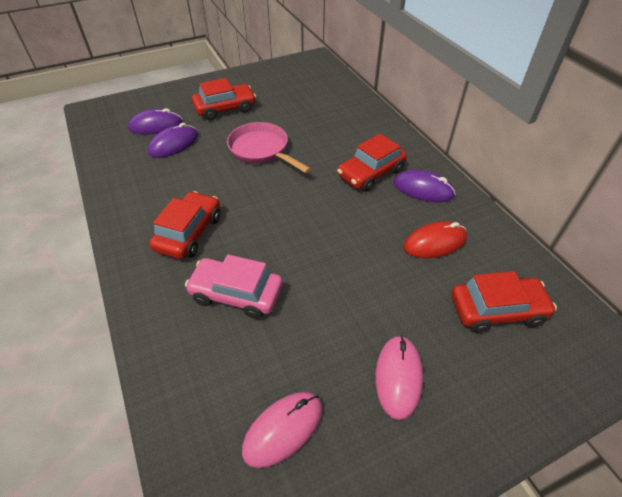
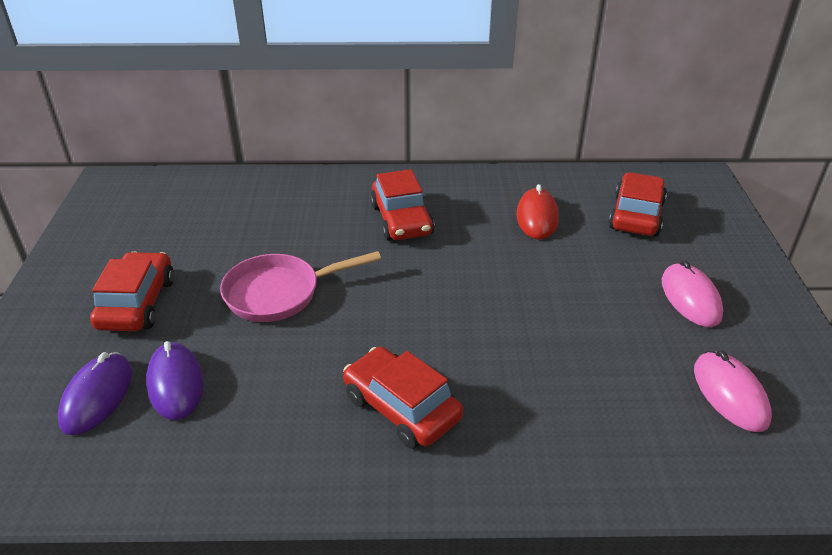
camera: 65 degrees left, 10 degrees down
pink car [185,255,283,319] -> none
pink mouse [375,335,423,420] -> pink mouse turned 45 degrees clockwise [662,260,723,327]
purple mouse [394,170,455,202] -> none

